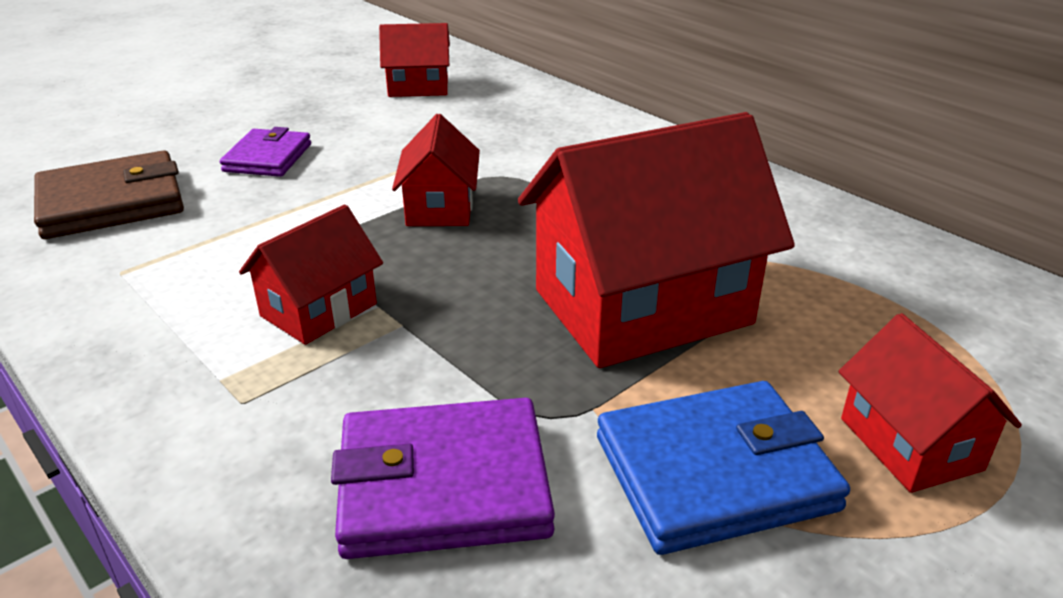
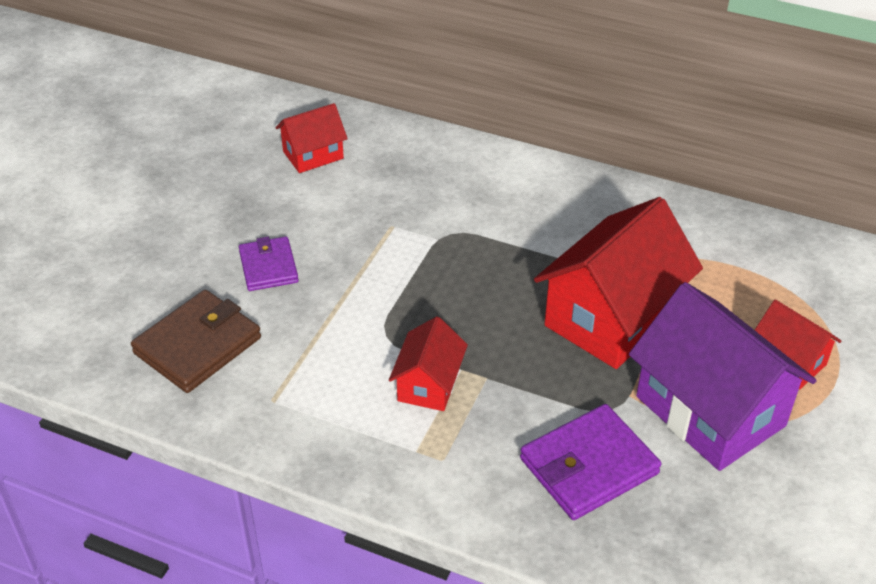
camera: 25 degrees left, 10 degrees up
red house [392,114,480,226] -> none
blue wallet [597,381,850,555] -> purple house [629,282,817,471]

